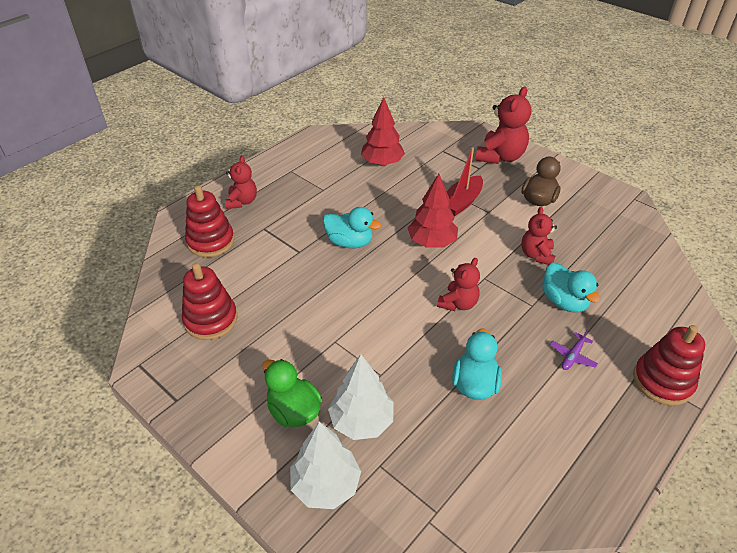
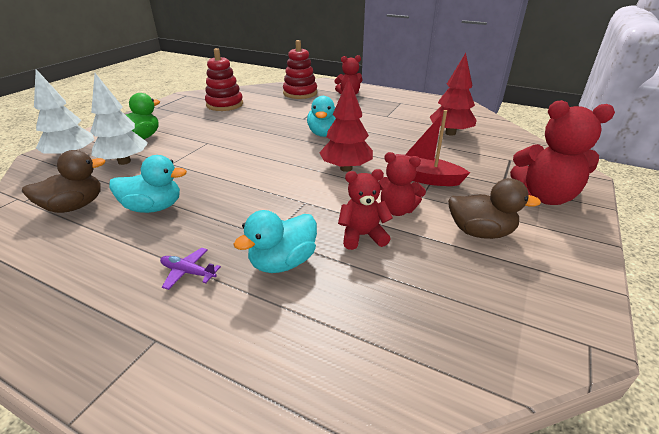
camera: 75 degrees right, 10 degrees down
red teddy bear [437,258,480,311] -> red teddy bear moved to [379,152,426,216]
red stacking toy [633,325,705,406] -> none
none -> brown duck [22,150,106,213]

